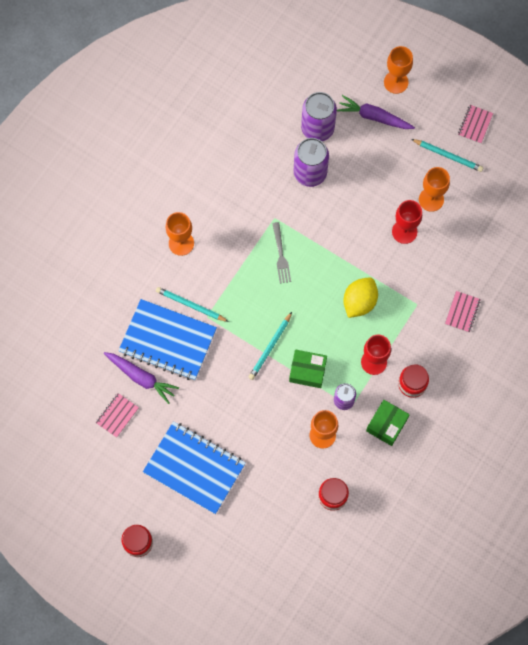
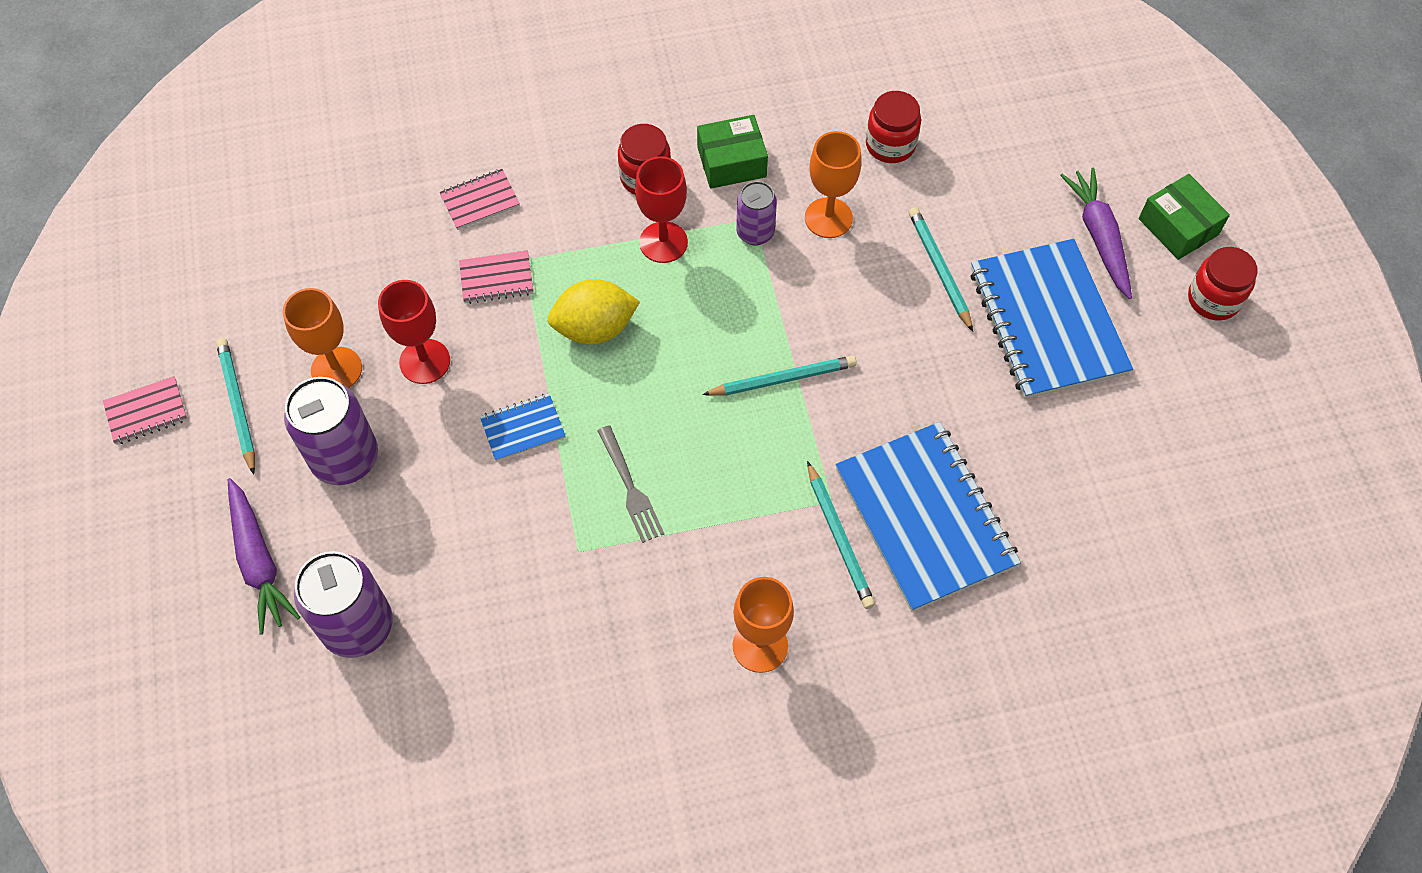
camera: 135 degrees left, 10 degrees down
pink notebook [96,393,139,438] -> pink notebook moved to [459,250,533,304]
purple carrot [104,352,179,404] -> purple carrot moved to [1060,168,1132,299]
grey fork [272,222,291,283] -> grey fork turned 120 degrees clockwise [597,425,664,543]
green box [289,349,327,388] -> green box moved to [1139,174,1230,260]
purple can [294,138,329,187] -> purple can moved to [284,377,378,485]
orange goblet [384,46,413,94] -> none
none -> blue notebook [480,393,565,461]
none -> turquoise pencil [909,207,973,332]

